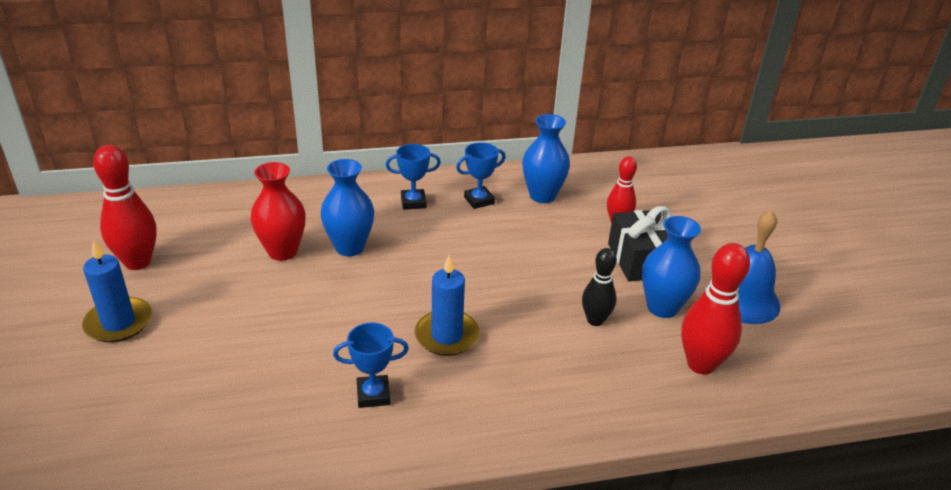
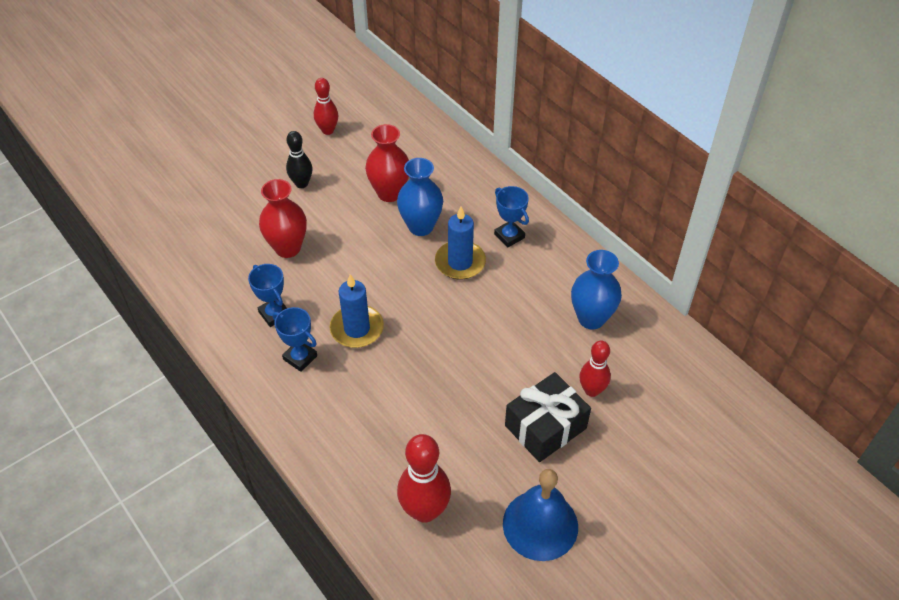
camera: 65 degrees right, 15 degrees up
blue candle [82,240,152,343] -> blue candle moved to [435,207,486,280]
red bowling pin [93,145,157,270] -> red bowling pin [314,78,338,135], size x0.63
blue trophy [456,142,506,209] -> blue trophy moved to [273,307,317,372]
black bowling pin [582,248,617,326] -> black bowling pin moved to [286,131,312,188]
blue vase [642,216,701,318] -> none
none -> red vase [259,179,307,258]

